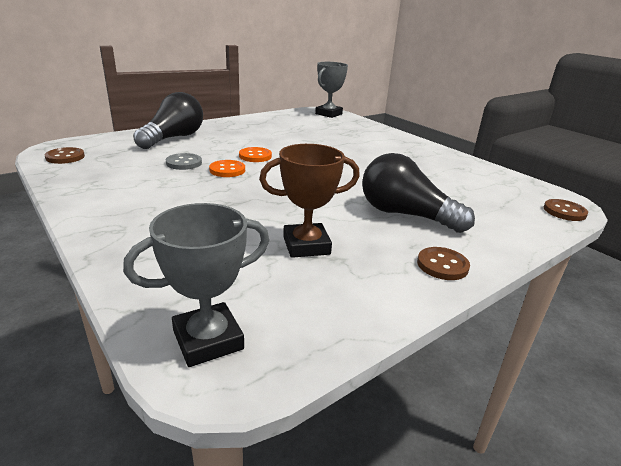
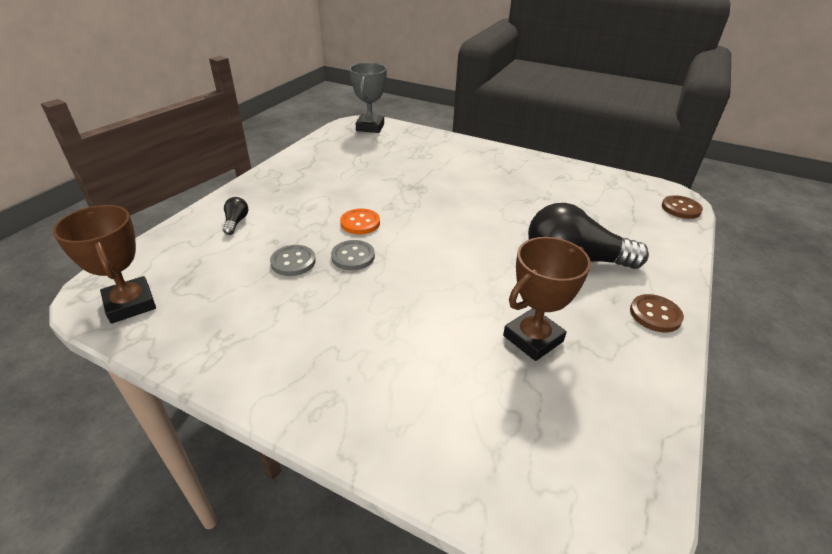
camera: 25 degrees left, 10 degrees up
brown button [45,147,85,164] -> brown trophy [53,205,156,324]
grey trophy [123,203,269,367] -> none
black light bulb [133,92,203,149] -> black light bulb [223,197,248,235], size x0.41
orange button [209,160,245,177] -> grey button [331,240,375,270]

